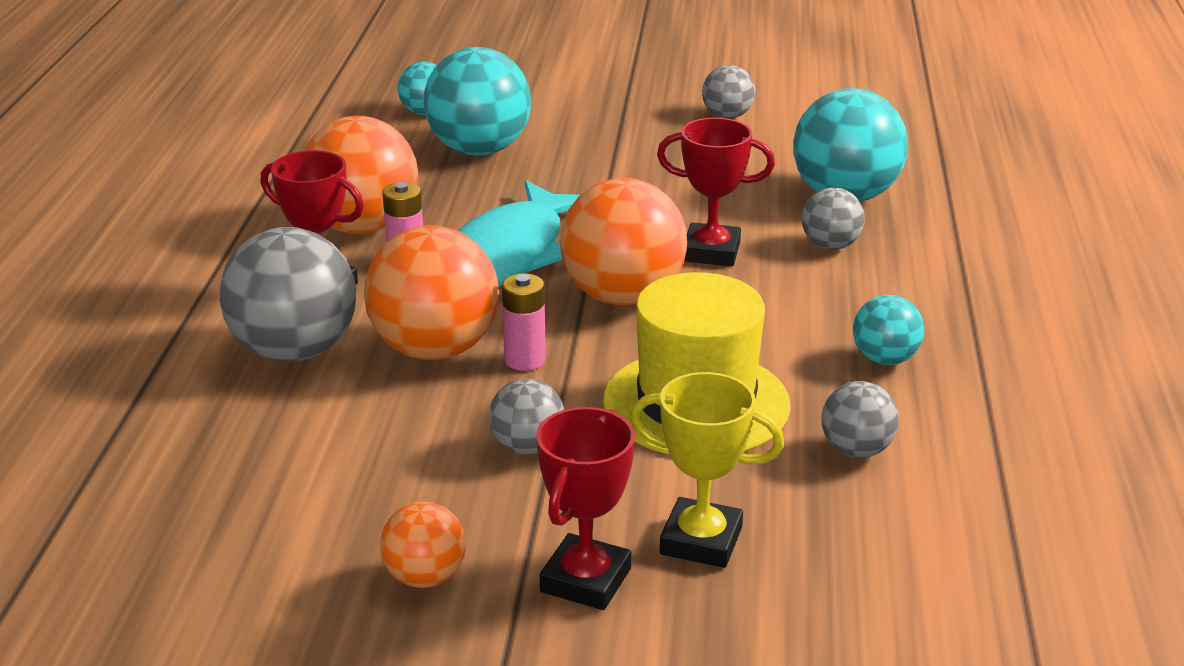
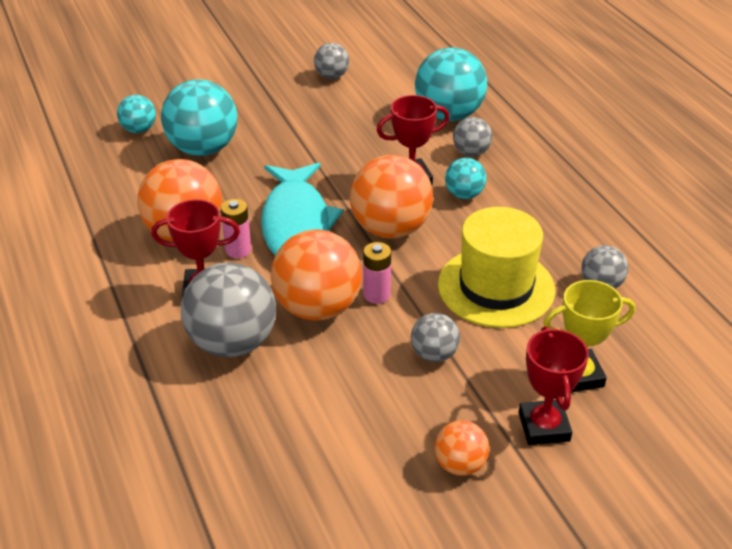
camera: 30 degrees left, 10 degrees up
turquoise ball [853,295,924,365] -> turquoise ball moved to [445,158,486,199]

